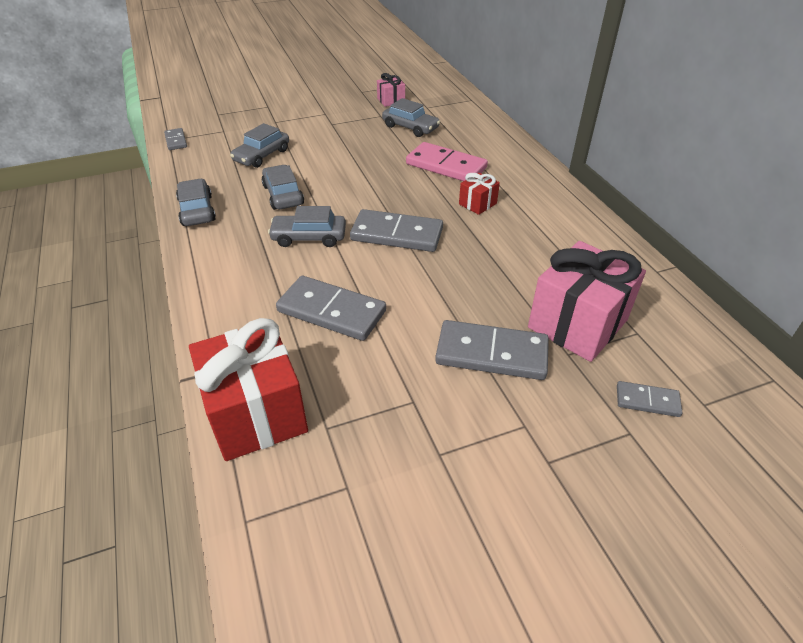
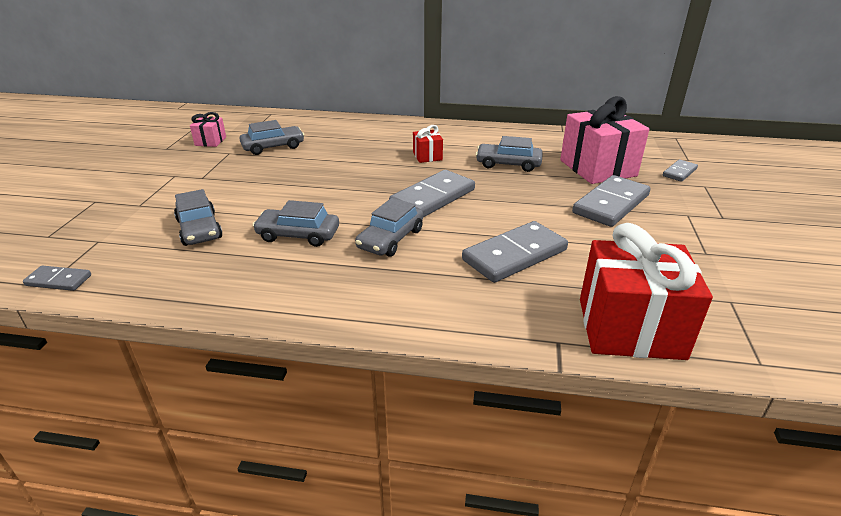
camera: 60 degrees left, 10 degrees down
grey car [176,179,216,226] -> grey car moved to [476,136,543,172]
pink domino [406,142,488,181] -> none

